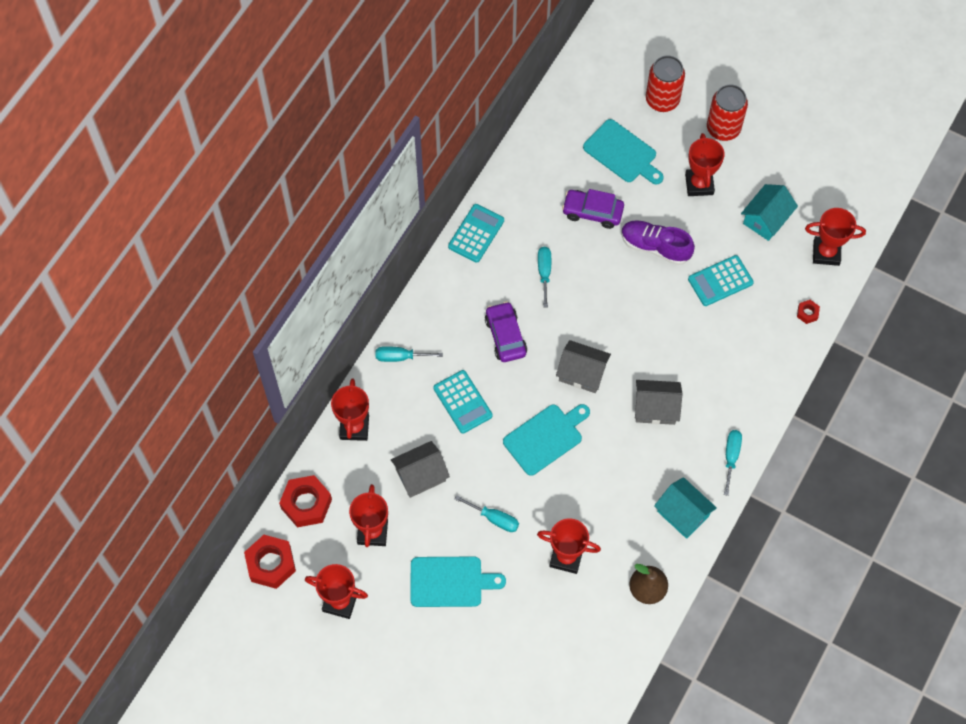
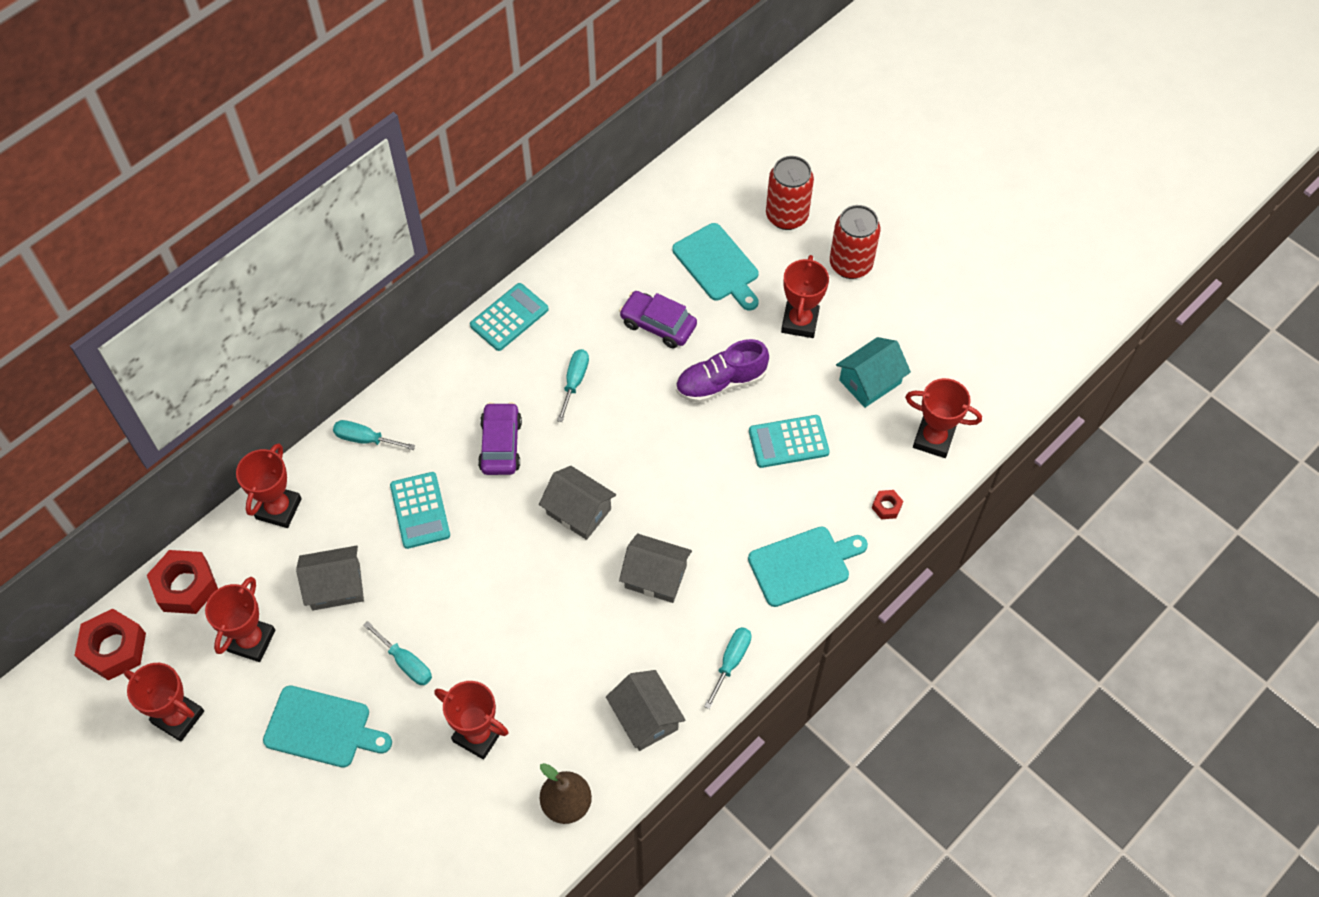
camera: 15 degrees right, 5 degrees down
turquoise cutting board [503,404,590,476] -> turquoise cutting board moved to [748,526,868,607]
purple shoe [621,220,695,265] -> purple shoe turned 60 degrees counterclockwise [676,339,769,403]
turquoise house [654,477,717,539] -> grey house [606,670,686,751]

